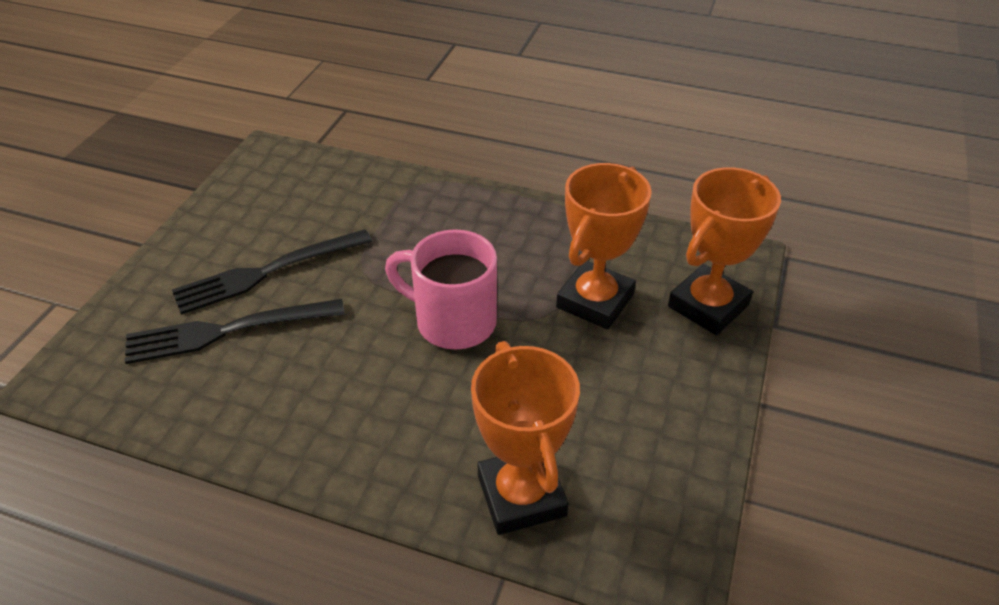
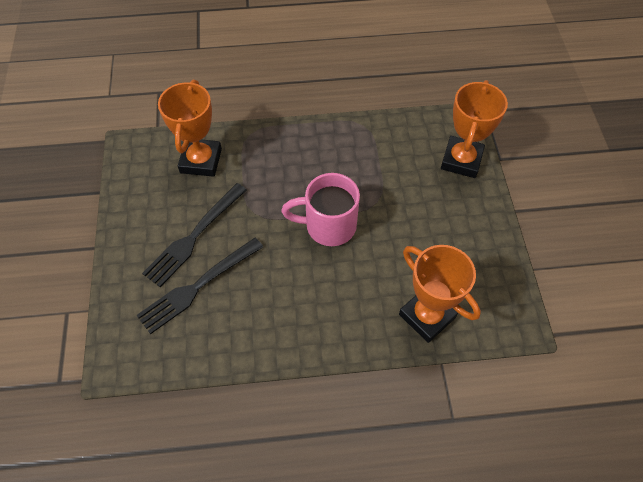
camera: 25 degrees left, 15 degrees up
orange trophy [556,163,652,329] -> orange trophy moved to [158,80,222,177]

